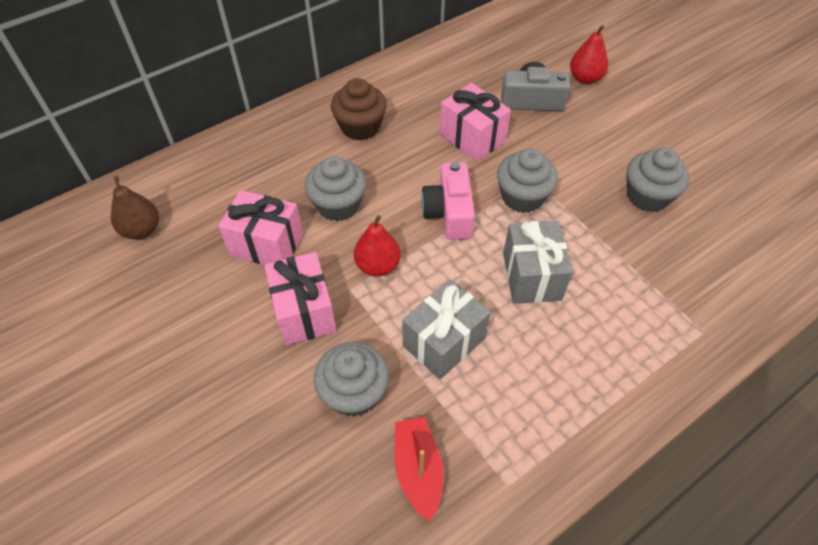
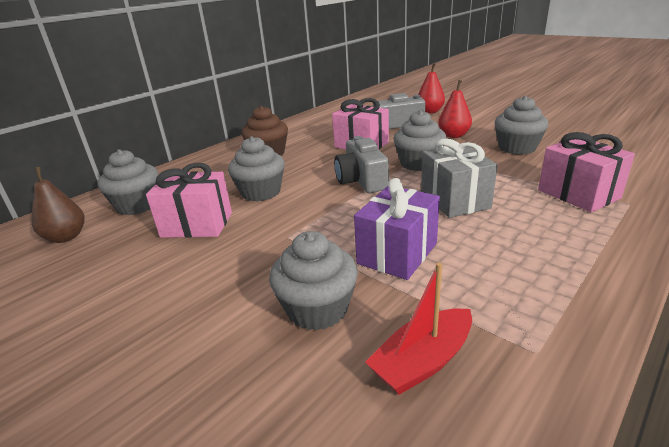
camera: 10 degrees left, 25 degrees down
pink gift [265,252,336,345] -> pink gift moved to [538,132,635,212]
red pear [354,215,401,277] -> red pear moved to [438,80,472,138]
red boat [395,417,444,521] -> red boat turned 105 degrees counterclockwise [365,263,472,395]
grey gift [402,279,491,380] -> purple gift [354,178,440,280]
pink camera [421,162,475,240] -> grey camera [334,136,389,193]
none -> grey cupcake [97,149,158,215]

